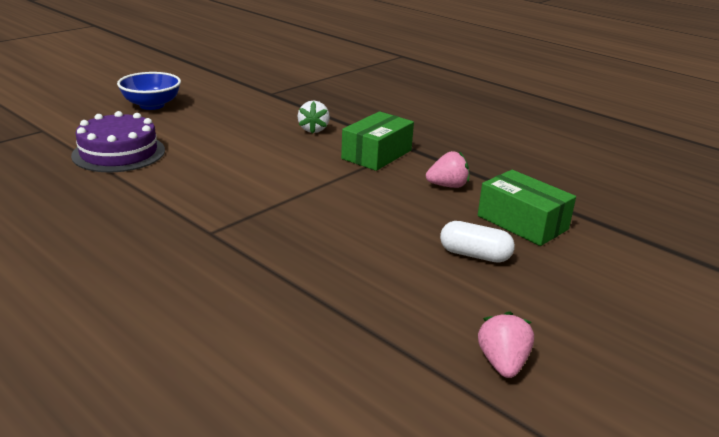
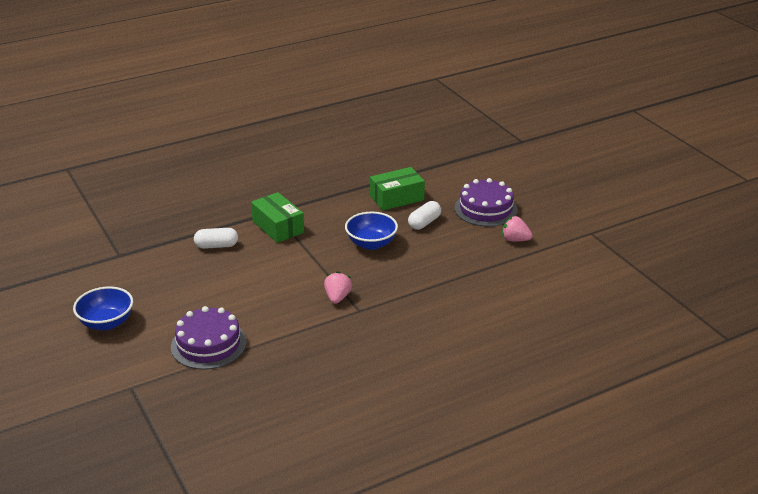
camera: 70 degrees left, 5 degrees up
white strawberry [298,101,330,134] -> white capsule [194,228,238,249]
pink strawberry [426,151,469,188] -> pink strawberry moved to [324,271,352,304]
none -> blue bowl [345,212,398,250]
none -> purple cake [455,178,518,227]

